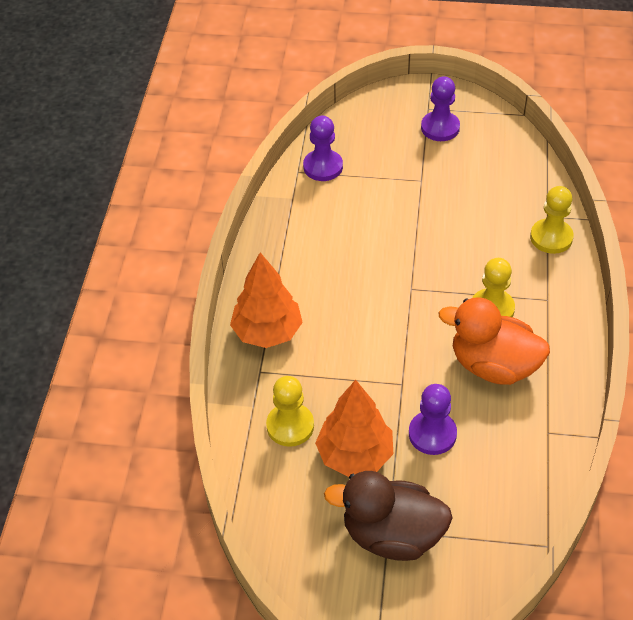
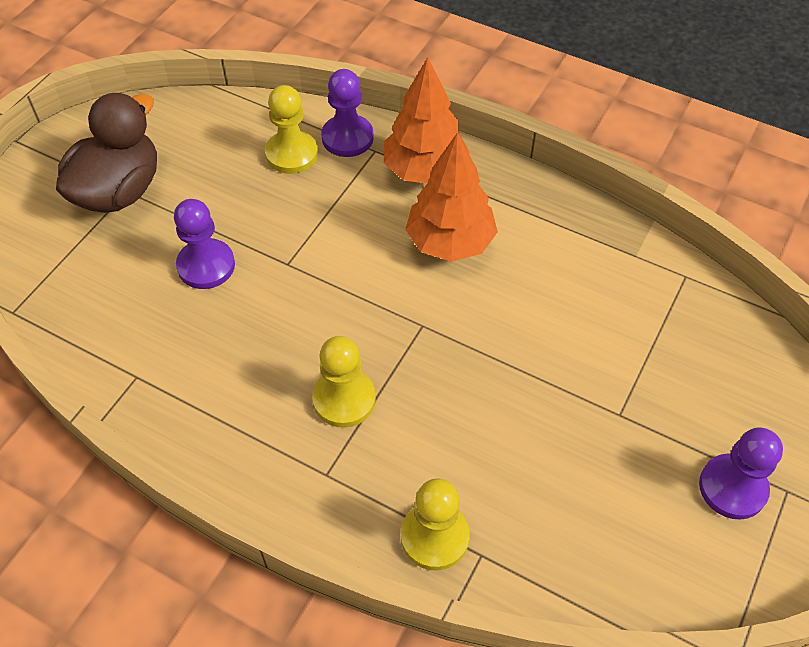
camera: 110 degrees right, 5 degrees up
purple pawn [303,116,343,181] -> purple pawn moved to [321,69,374,157]
orange tree [315,380,393,477] -> orange tree moved to [405,133,498,262]
orange duck [439,297,550,385] -> none

